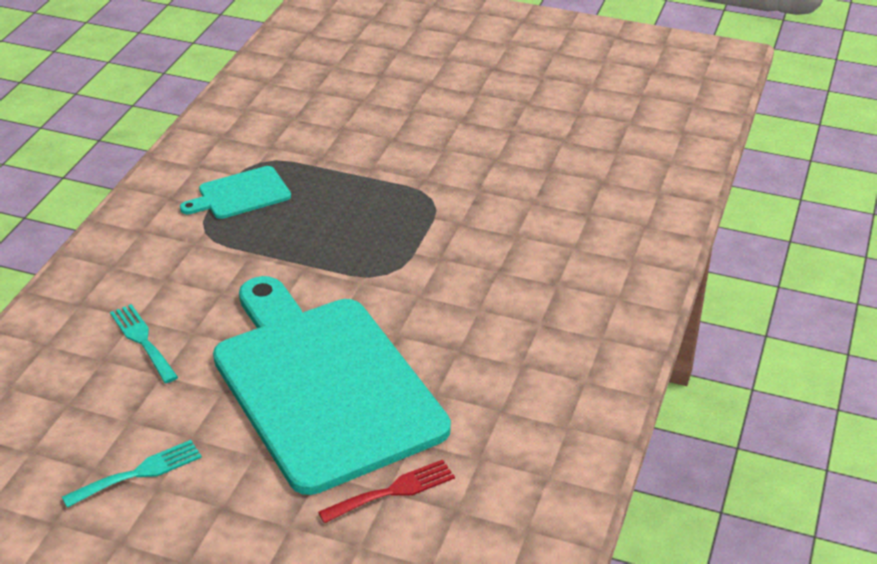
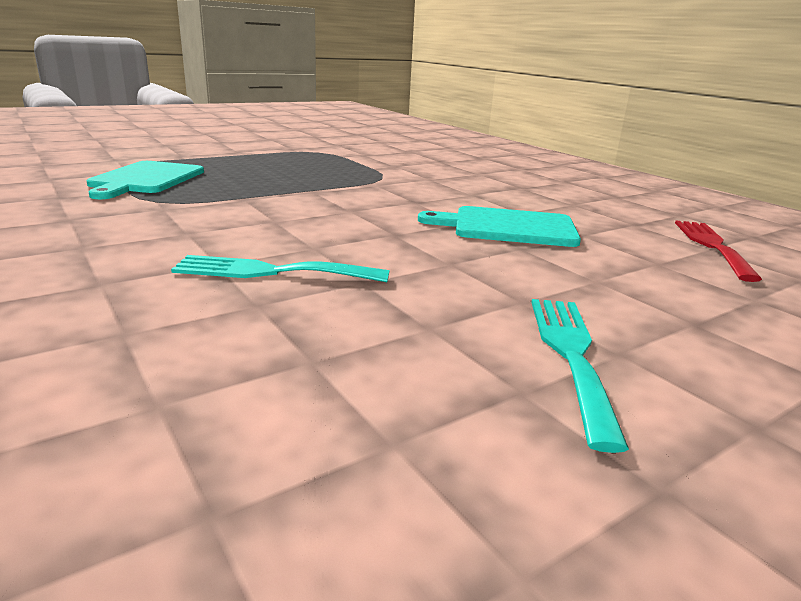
camera: 55 degrees left, 15 degrees down
turquoise cutting board [213,276,451,495] -> turquoise cutting board [418,206,581,247], size x0.42

